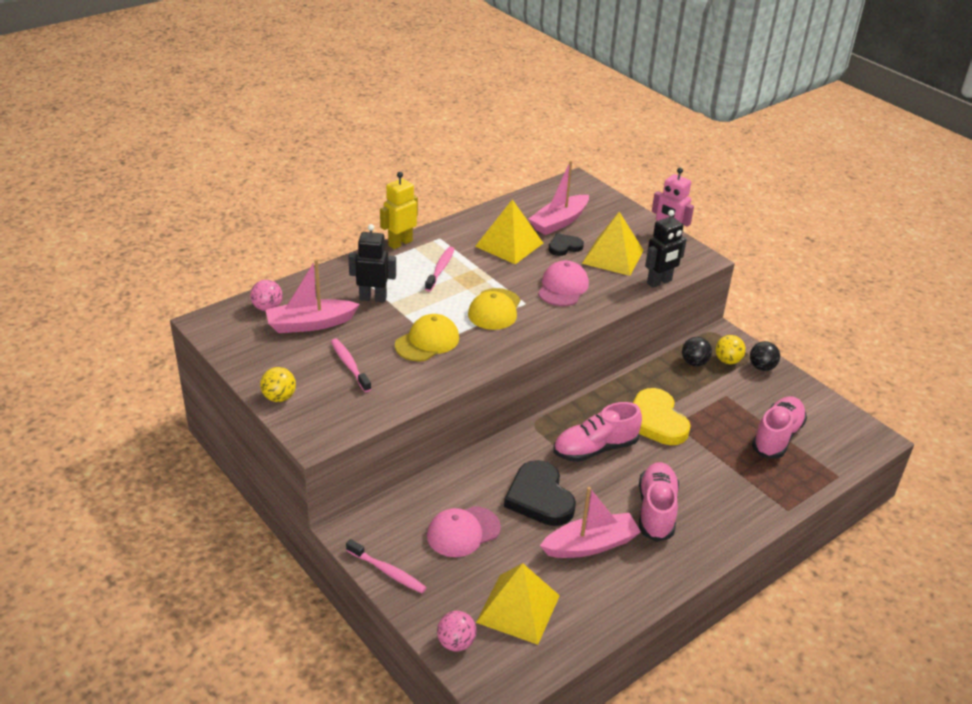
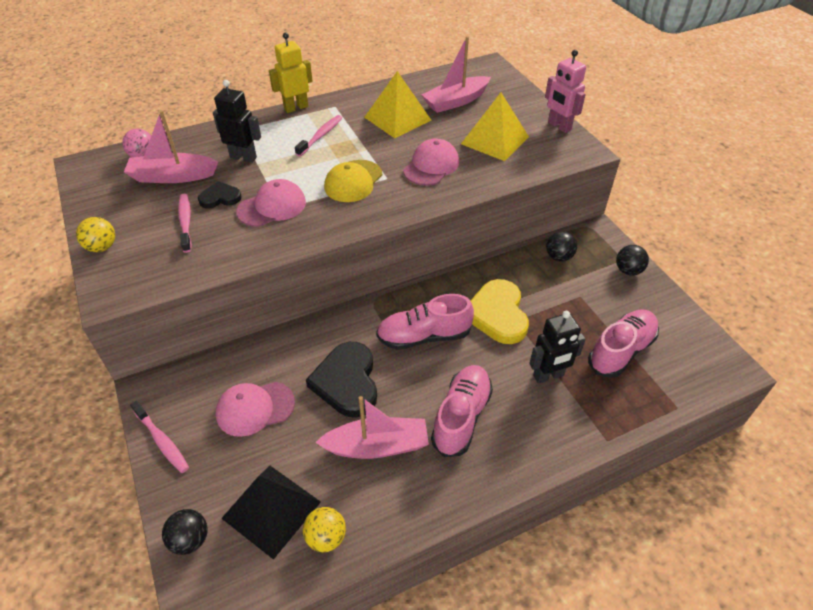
camera: 15 degrees right, 10 degrees up
yellow cap [395,314,459,362] -> pink cap [236,179,306,227]
pink ball [437,611,477,651] -> black ball [162,509,208,555]
yellow pyramid [476,563,560,645] -> black pyramid [221,466,321,560]
black heart [549,234,584,256] -> black heart moved to [198,181,242,208]
black robot [645,210,687,288] -> black robot moved to [529,311,586,384]
yellow ball [715,335,746,364] -> yellow ball moved to [303,507,346,552]

